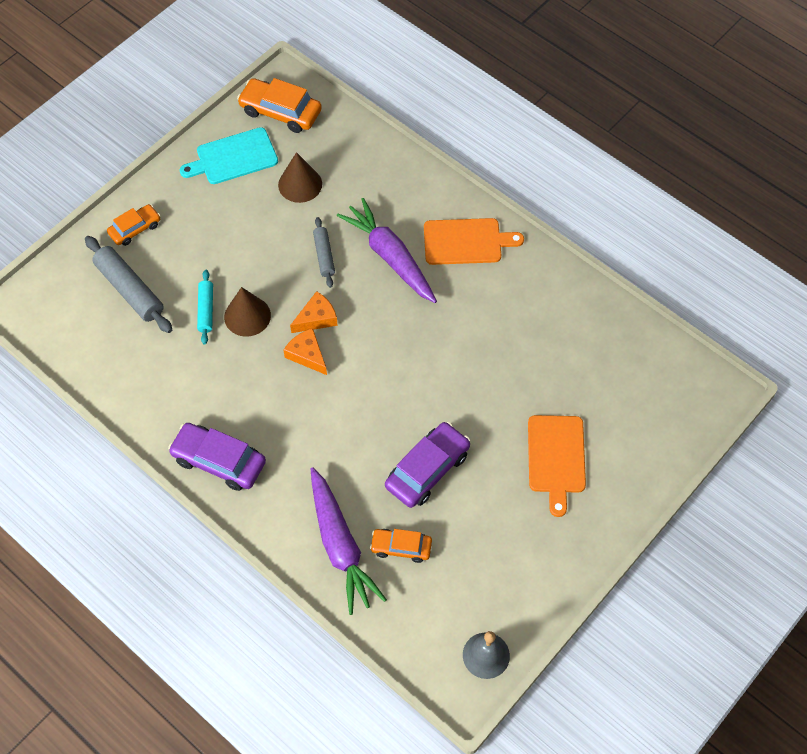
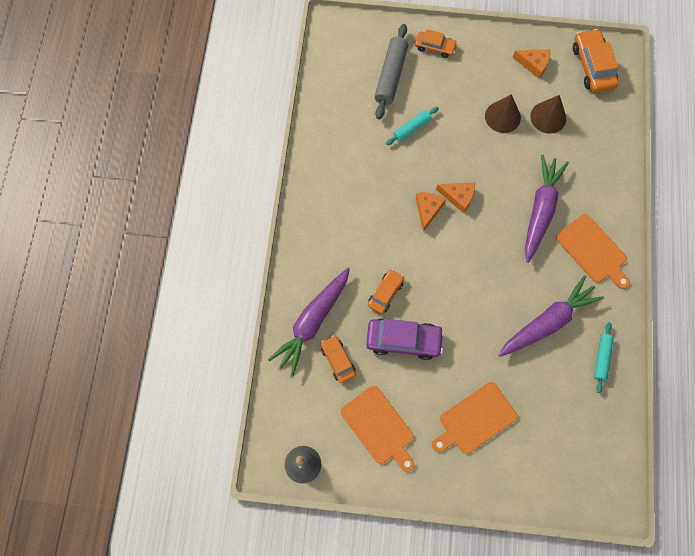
camera: 55 degrees right, 10 degrees up
purple car [168,423,266,491] -> none
turquoise cutting board [180,127,278,184] -> orange cheese [512,49,550,78]
brown cone [224,287,271,337] -> brown cone moved to [485,94,521,133]
grey rolling pin [313,217,335,288] -> none
none -> orange cutting board [341,386,415,472]
none -> orange car [368,269,404,314]
none -> purple carrot [499,275,604,357]
none -> turquoise rolling pin [594,322,614,393]

